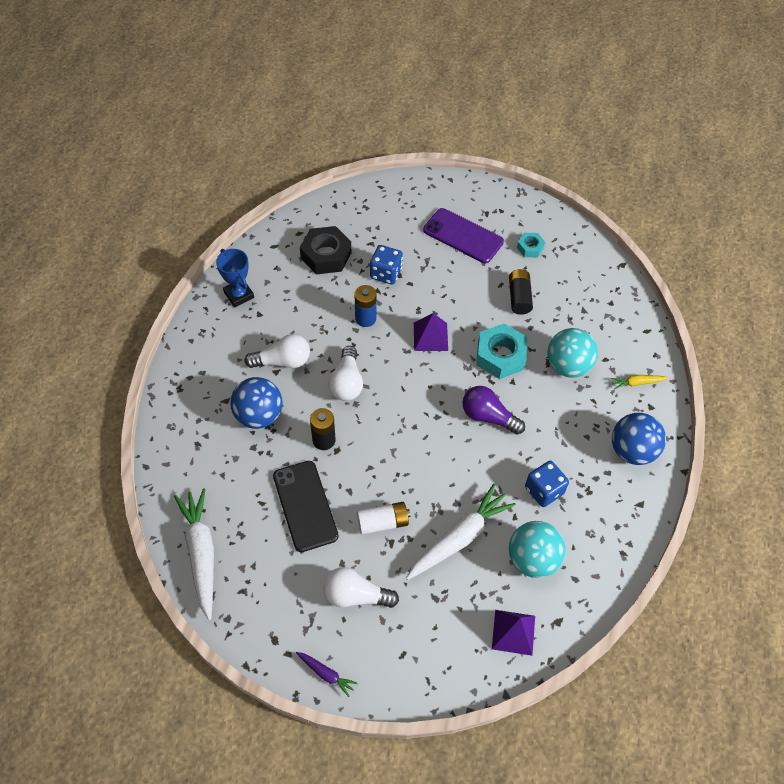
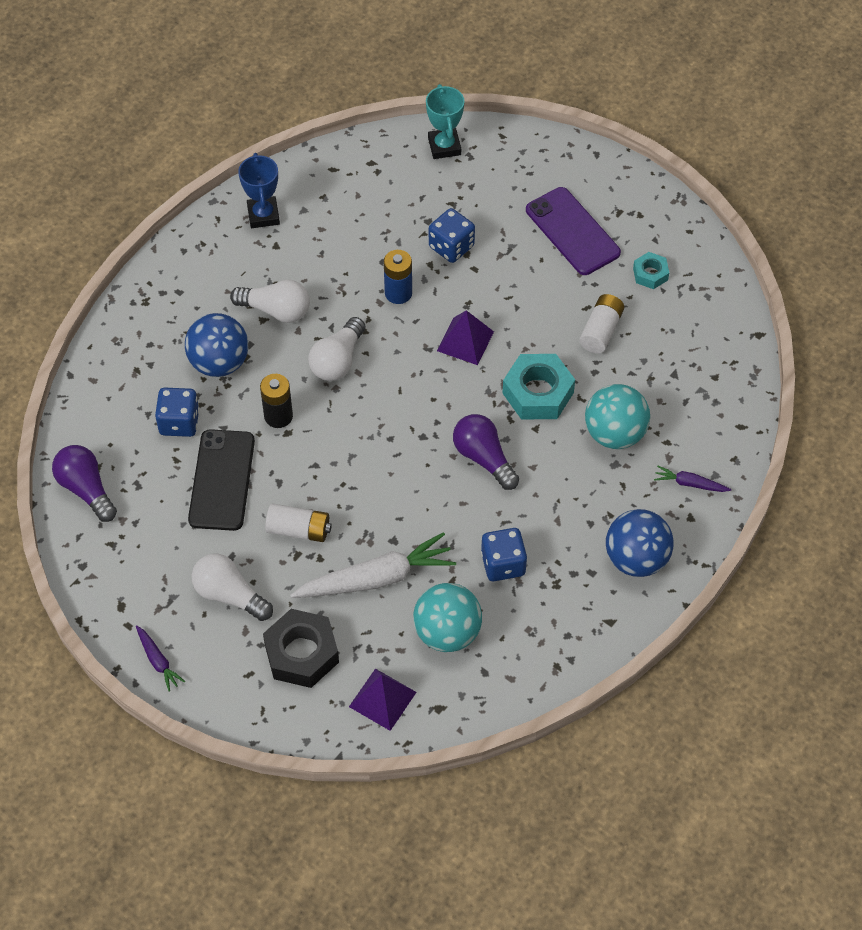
camera: 25 degrees right, 0 degrees up
white carrot [174,488,214,620] -> purple light bulb [52,445,117,522]
black nut [300,226,351,274] -> black nut moved to [263,609,339,688]
black battery [509,269,533,315] -> white battery [579,294,624,353]
yellow carrot [611,375,668,390] -> purple carrot [654,465,731,492]
none -> blue dice [155,388,199,437]
none -> turquoise trophy [426,84,465,159]

